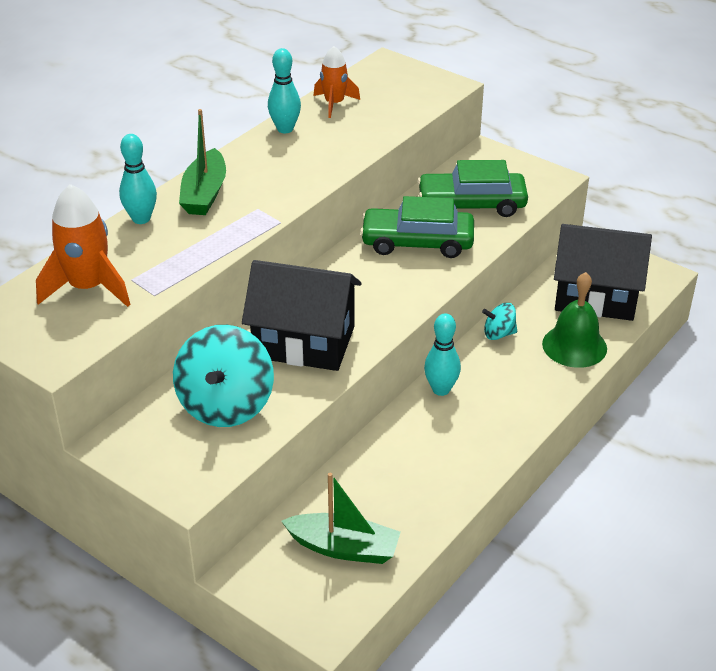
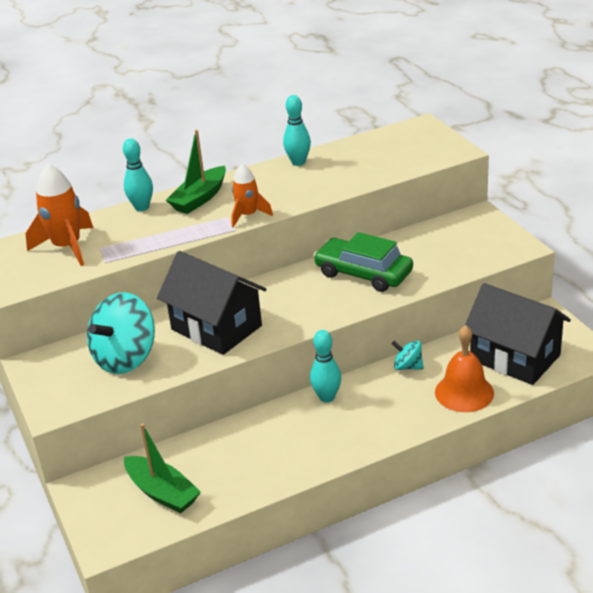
camera: 30 degrees right, 5 degrees down
orange rocket [314,46,360,118] -> orange rocket moved to [231,164,273,227]
green car [417,160,528,217] -> none
green bell [542,272,607,368] -> orange bell [435,325,494,412]

